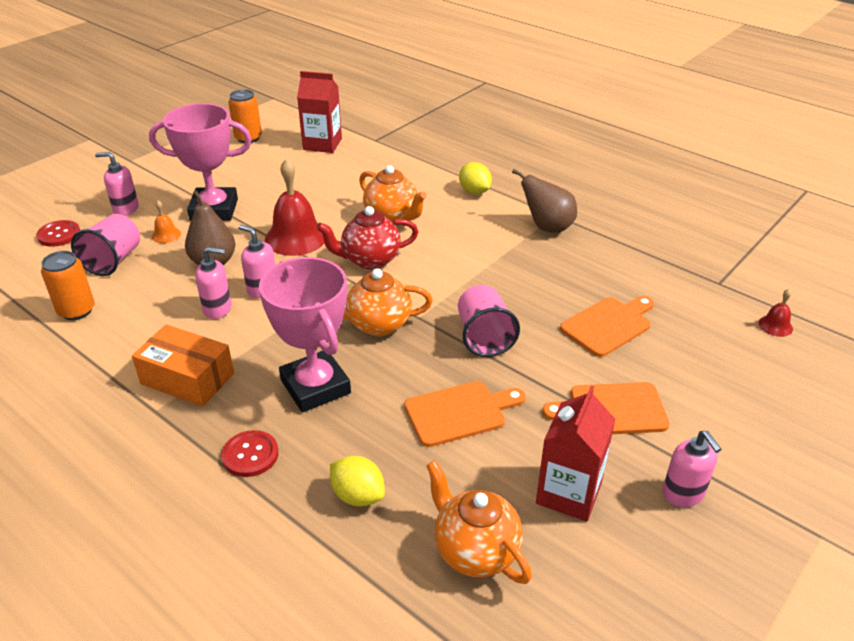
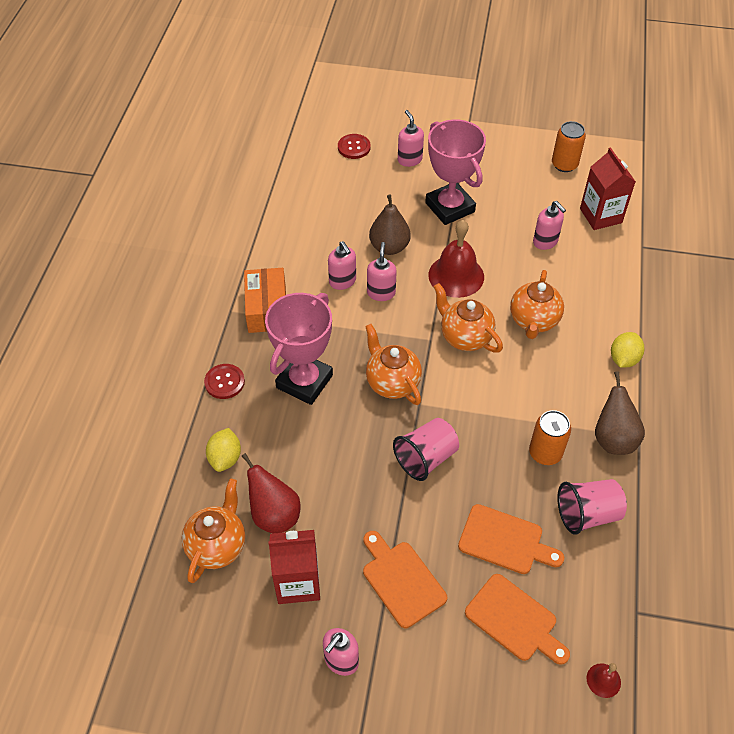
camera: 60 degrees right, 15 degrees up
orange can [41,251,95,320] -> orange can moved to [529,410,571,465]
pink cup [71,214,140,276] -> pink cup moved to [557,479,627,535]
orange bell [152,201,181,243] -> none
red teapot [317,206,418,269] -> orange teapot [433,283,503,353]
orange cutting board [404,381,526,447] -> orange cutting board moved to [465,574,570,665]
none -> red pear [242,453,301,533]
none -> pink soap dispenser [533,201,566,250]

